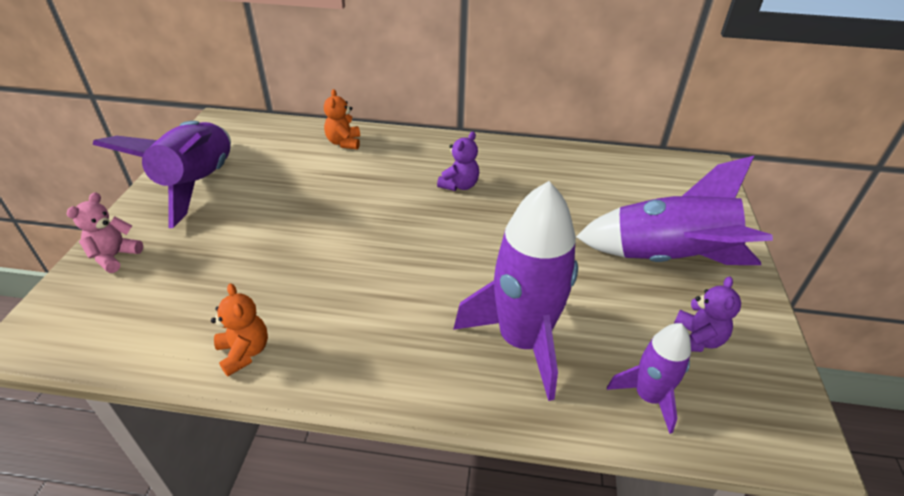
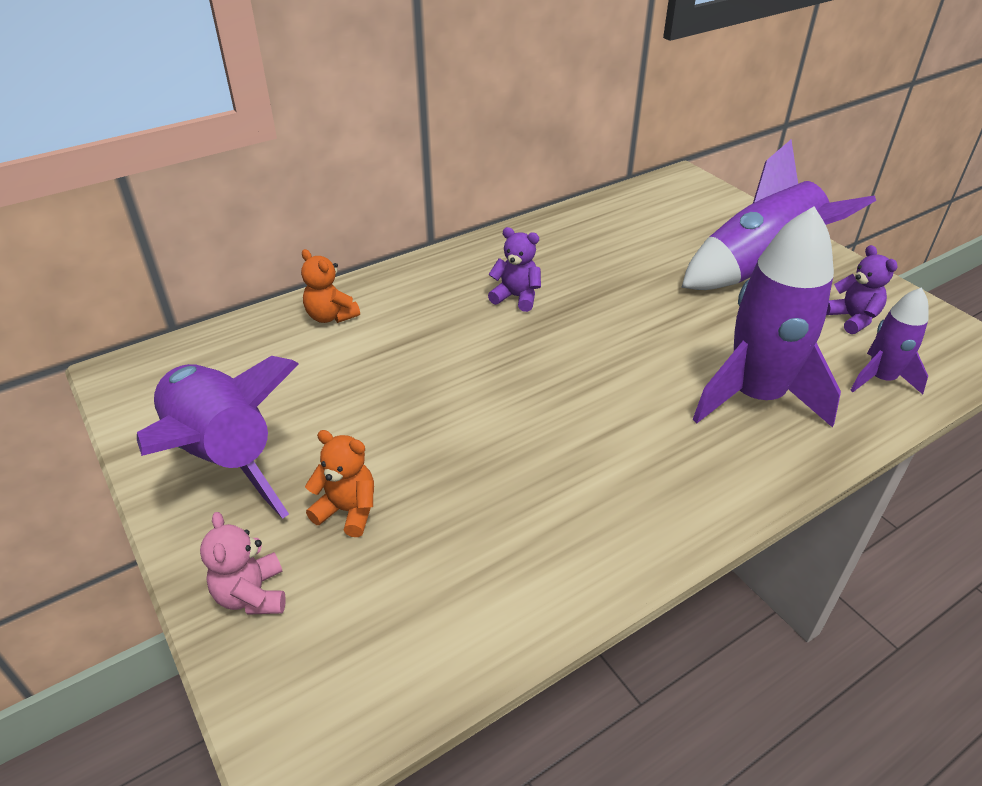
camera: 40 degrees left, 0 degrees up
orange teddy bear [211,283,268,376] -> orange teddy bear moved to [305,430,374,537]
purple teddy bear [437,132,479,191] -> purple teddy bear turned 60 degrees counterclockwise [488,227,541,312]

